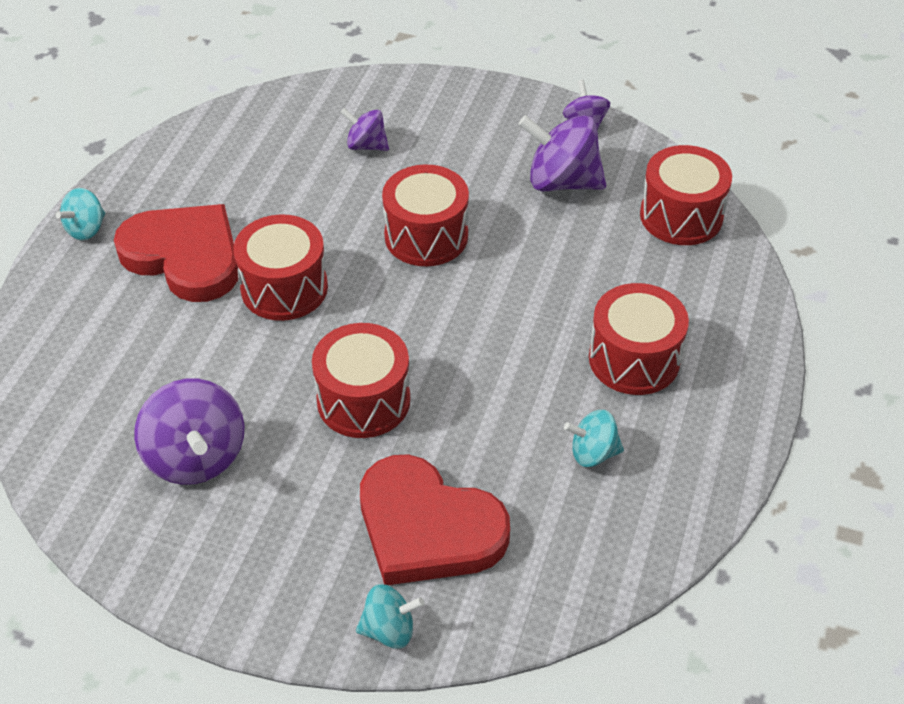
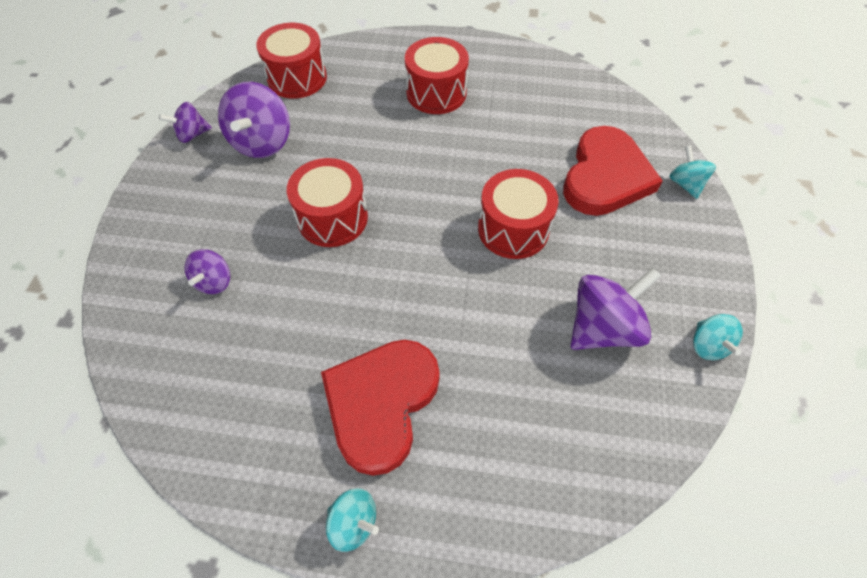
camera: 100 degrees left, 10 degrees up
red drum [233,214,328,321] -> none
turquoise spinning top [564,410,624,467] -> turquoise spinning top moved to [693,314,743,360]

